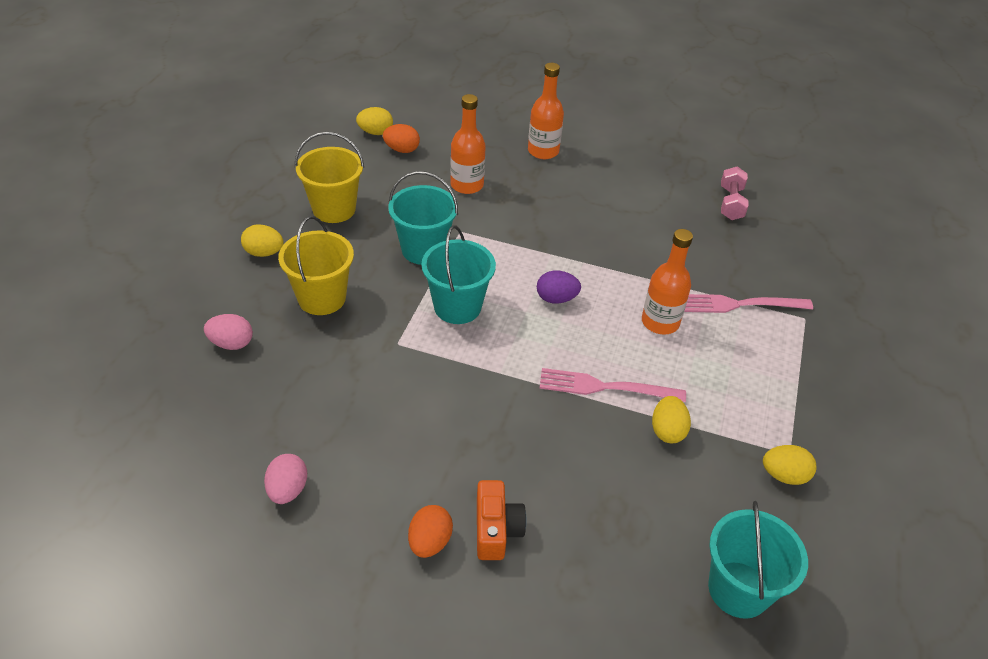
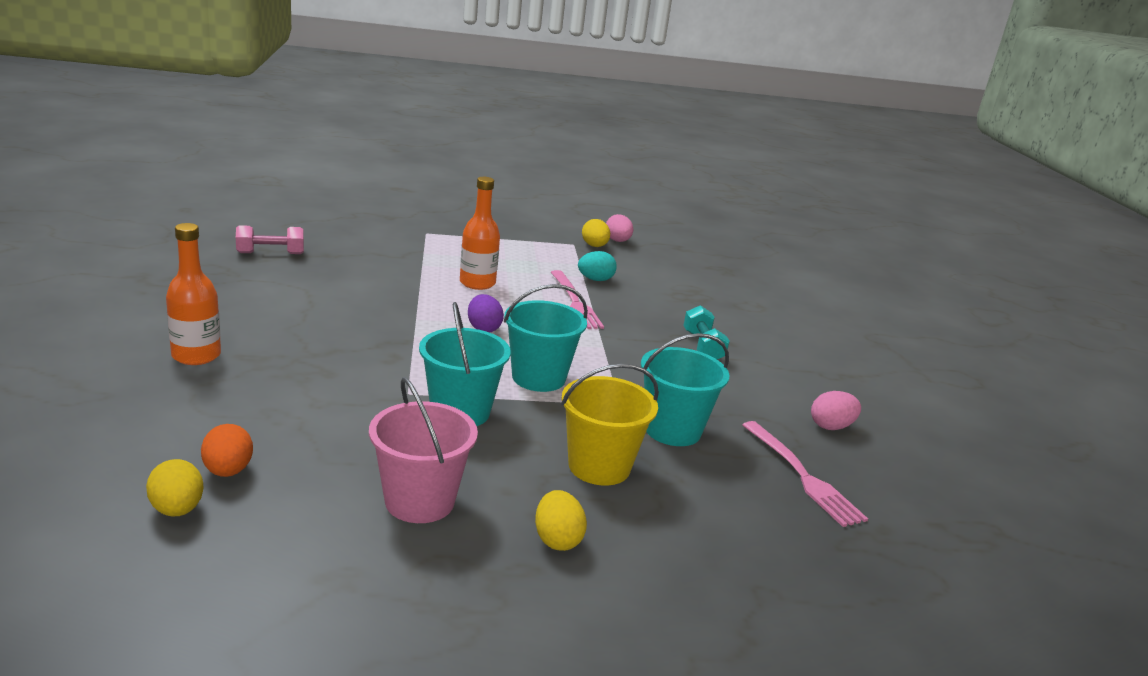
camera: 115 degrees left, 20 degrees down
pink egg [204,314,253,350] -> pink egg moved to [606,214,633,242]
yellow bucket [295,132,364,223] -> pink bucket [369,377,478,523]
orange egg [408,505,453,558] -> none
orange bottle [450,94,486,194] -> none
orange camera [477,480,527,560] -> none
yellow egg [652,396,691,443] -> turquoise egg [578,251,617,281]
pink fork [684,294,813,313] -> pink fork moved to [742,421,868,527]
turquoise bucket [708,501,808,619] -> turquoise bucket moved to [641,333,730,446]
none -> turquoise dumbbell [683,305,730,359]

